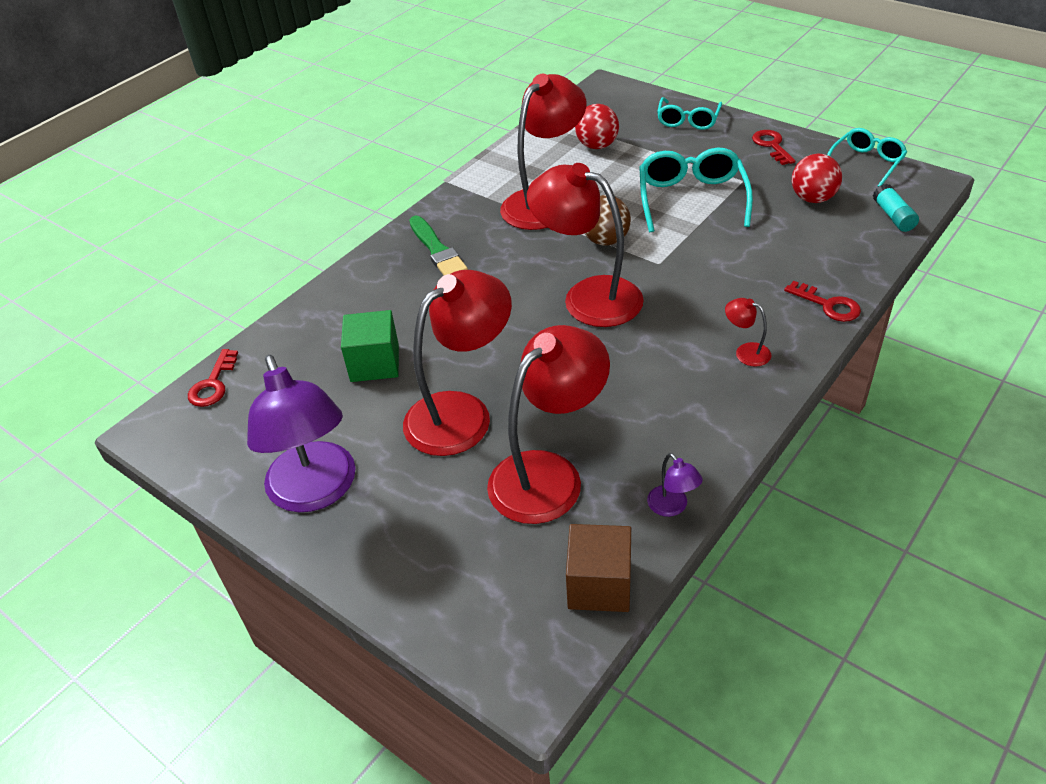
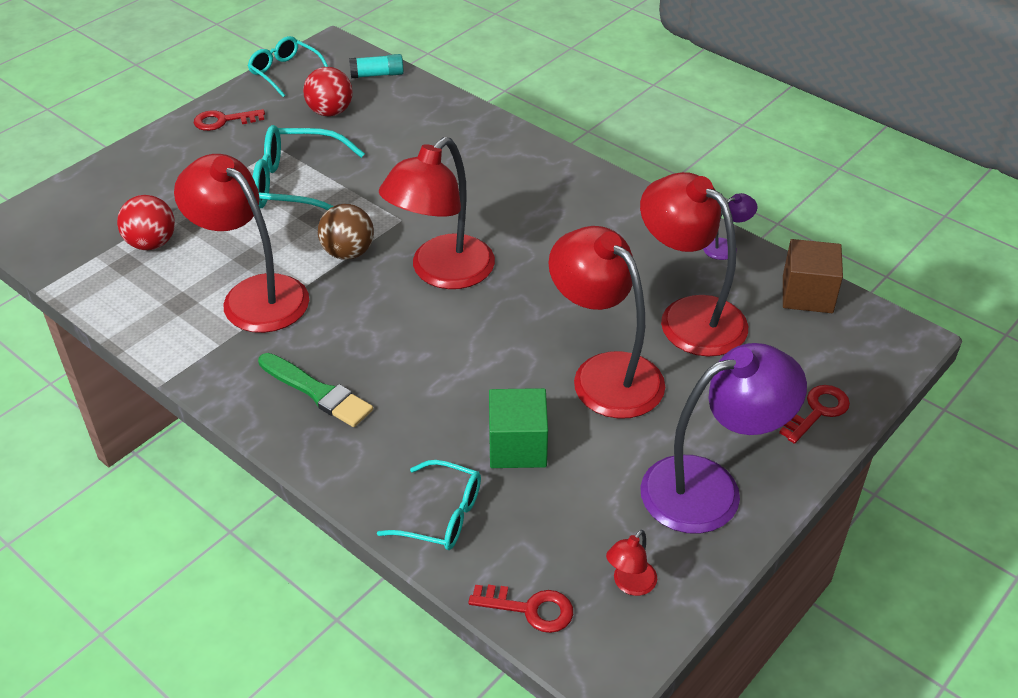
camera: 90 degrees left, 0 degrees up
green brush [409,216,468,275] -> green brush turned 60 degrees clockwise [258,353,373,427]
turquoise glasses [657,97,722,130] -> turquoise glasses moved to [377,460,481,550]
red lamp [725,298,771,367] -> red lamp moved to [606,530,657,596]
red key [784,281,861,322] -> red key moved to [779,385,850,444]

